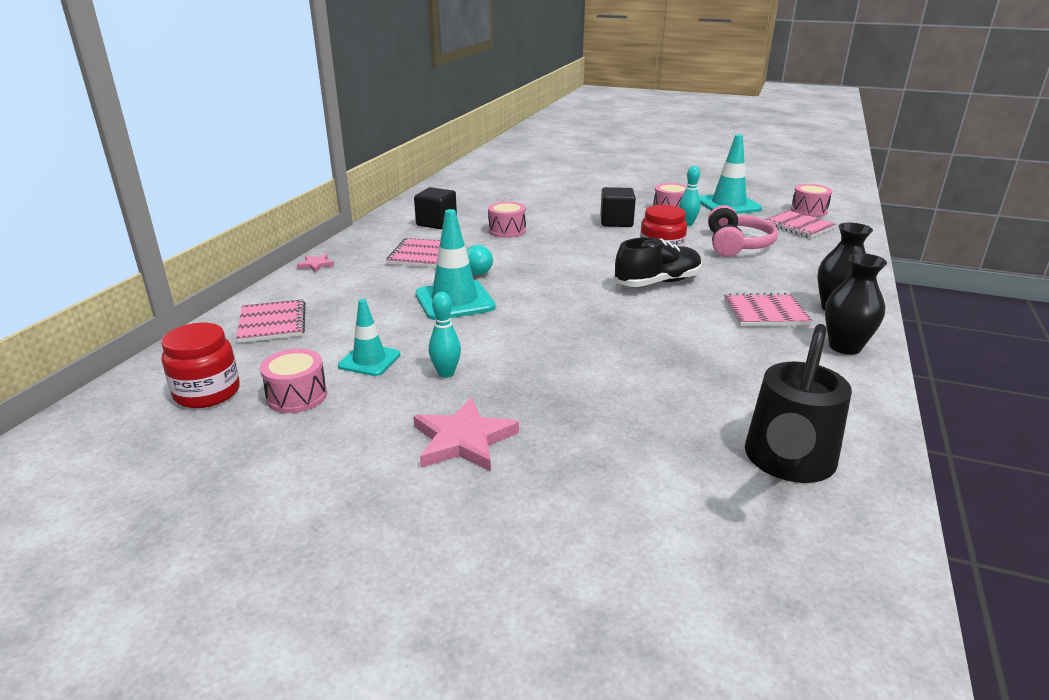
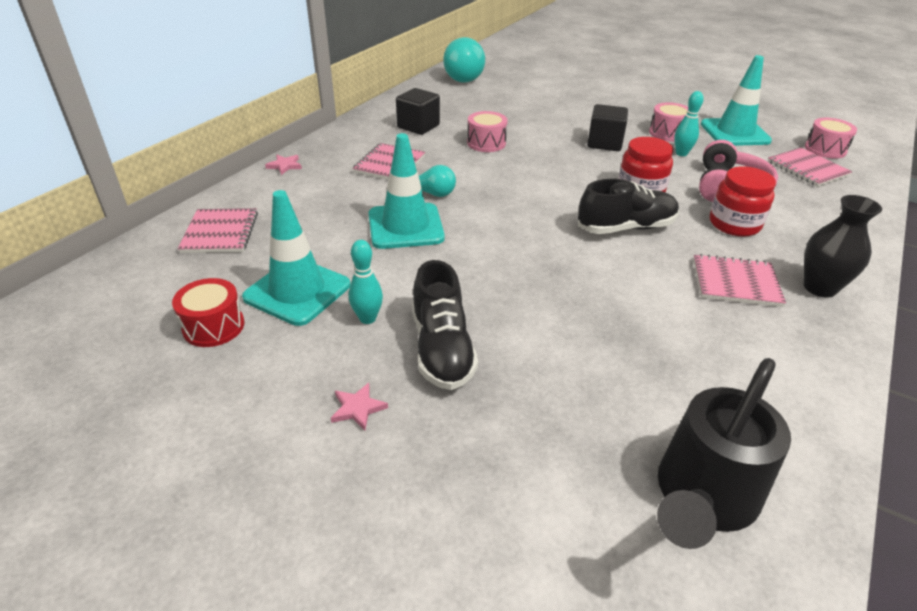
camera: 10 degrees right, 10 degrees up
red jar [161,323,240,408] -> red jar moved to [710,166,776,237]
pink drum [260,349,327,413] -> red drum [172,278,244,347]
turquoise traffic cone [338,299,400,376] -> turquoise traffic cone [242,190,350,326], size x1.63
pink star [413,398,519,472] -> pink star [331,383,388,431], size x0.50
black vase [825,253,887,355] -> none
none -> black shoe [412,260,478,390]
none -> turquoise light bulb [443,37,486,82]

